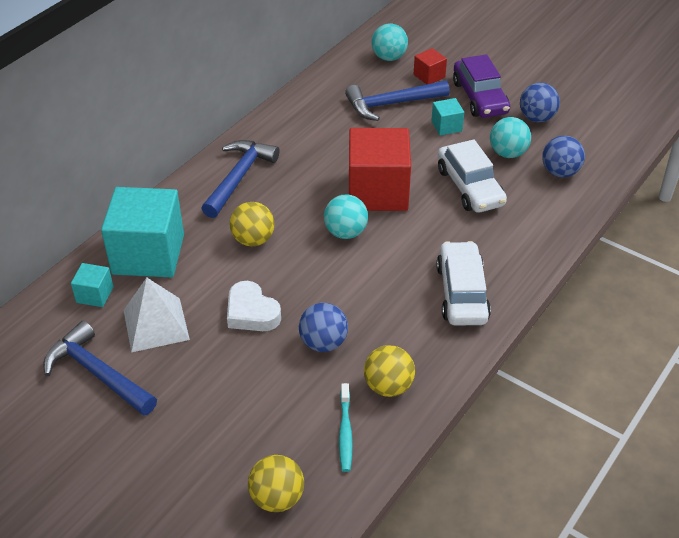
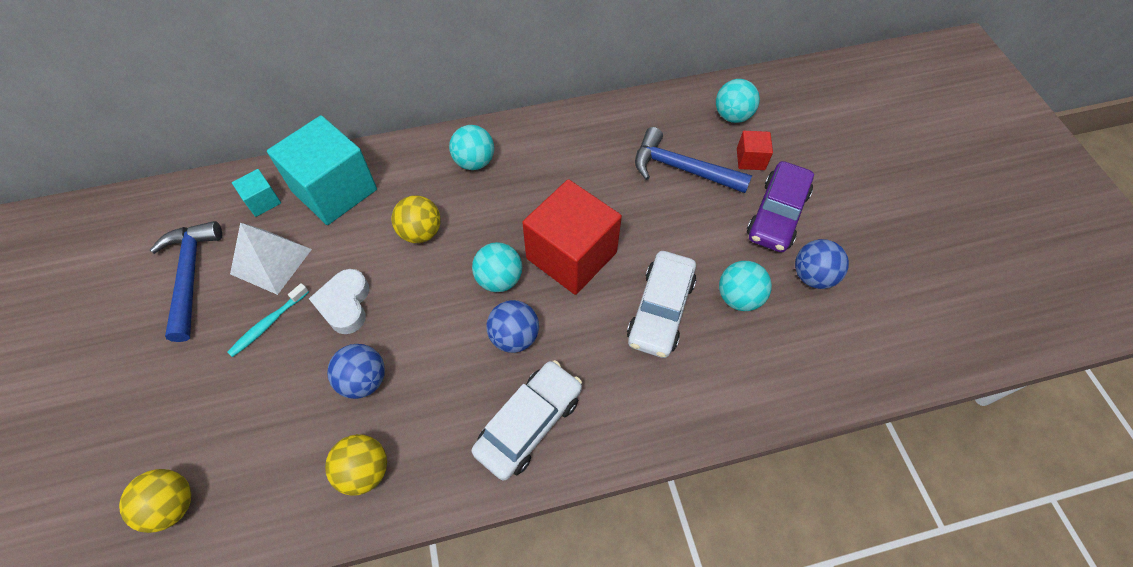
camera: 40 degrees right, 15 degrees up
blue hammer [201,140,280,218] -> turquoise ball [449,125,494,170]
turquoise toothbrush [339,383,353,472] -> turquoise toothbrush moved to [227,283,309,357]
turquoise cube [431,98,464,136] -> none
blue ball [542,136,585,178] -> blue ball moved to [487,300,539,353]

